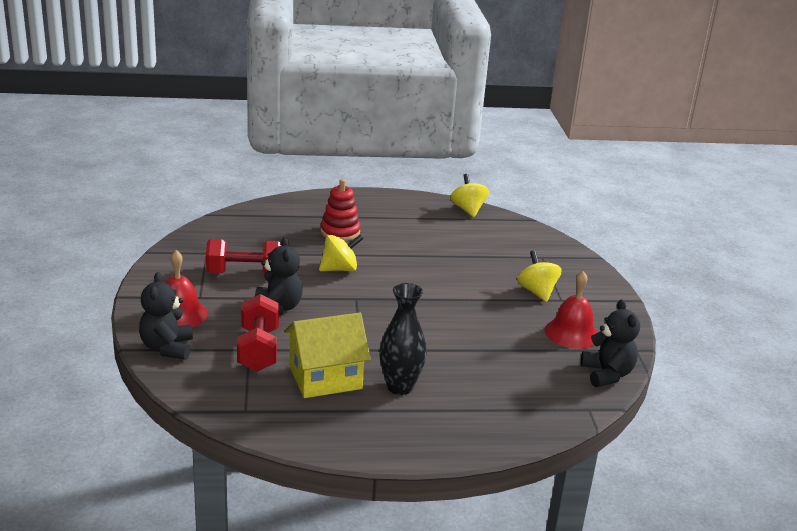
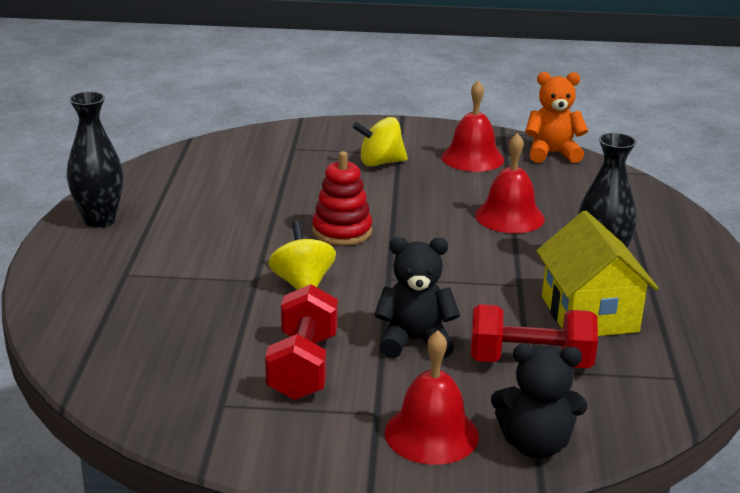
camera: 80 degrees left, 0 degrees up
red stacking toy [321,179,360,241] -> red stacking toy moved to [312,151,372,246]
yellow spinning top [450,174,489,217] -> none
black teddy bear [581,299,640,387] -> orange teddy bear [525,72,588,163]
none -> black vase [67,91,123,228]
none -> red bell [475,133,545,233]

